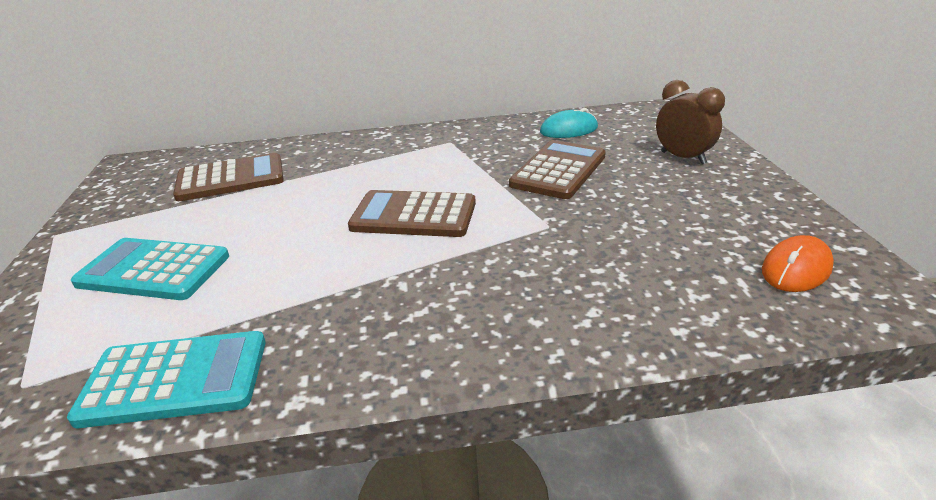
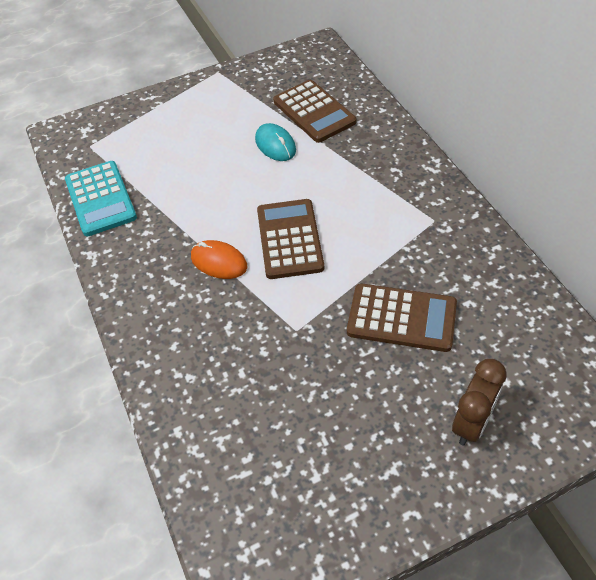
camera: 75 degrees right, 20 degrees up
turquoise calculator [71,238,229,300] -> none
turquoise mouse [540,108,598,138] -> turquoise mouse moved to [255,123,296,161]
orange mouse [762,235,834,292] -> orange mouse moved to [191,240,247,279]

